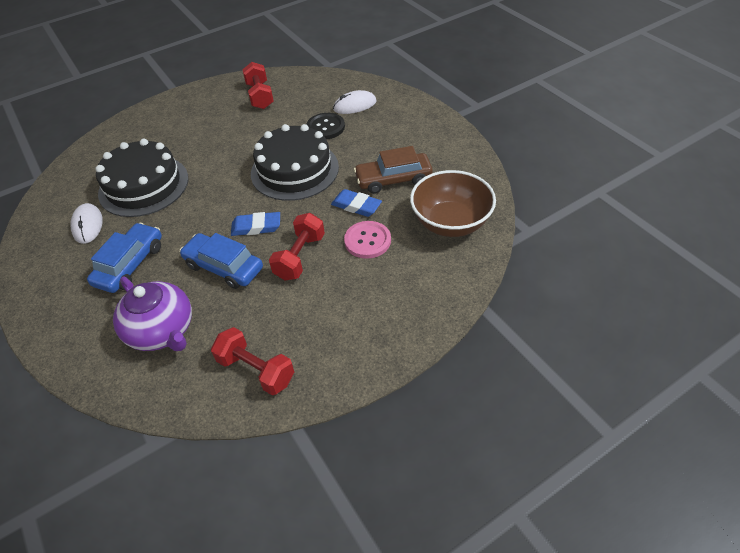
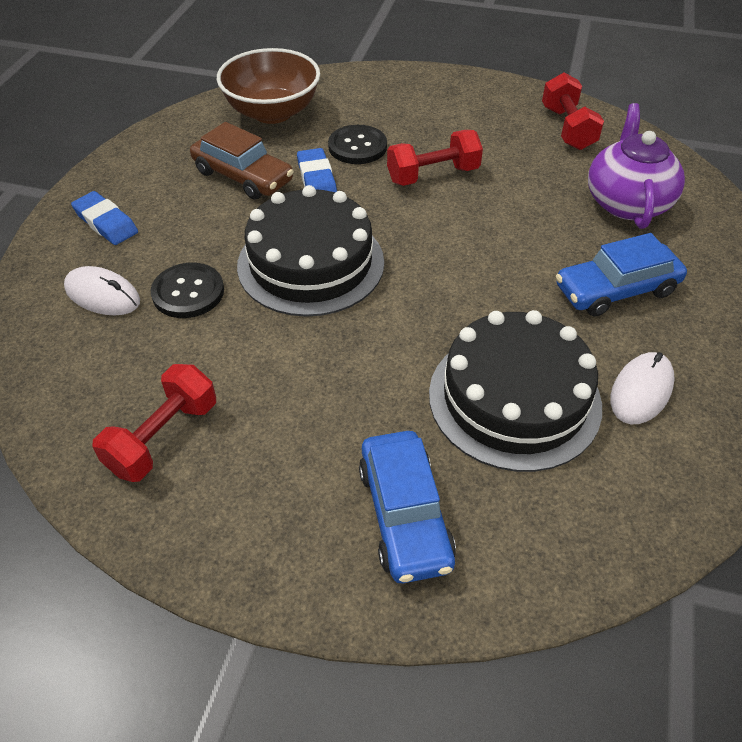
camera: 135 degrees left, 0 degrees up
blue car [180,233,263,289] -> blue car moved to [359,431,456,583]
blue eraser [231,212,280,236] -> blue eraser moved to [71,191,138,245]
pink button [344,221,391,259] -> black button [328,125,387,164]

